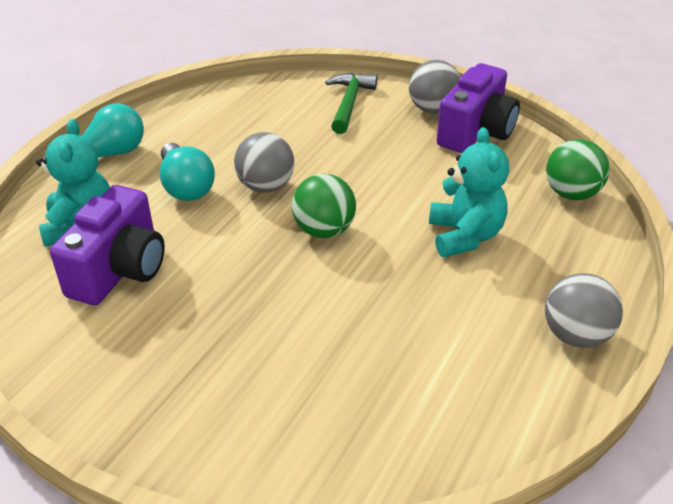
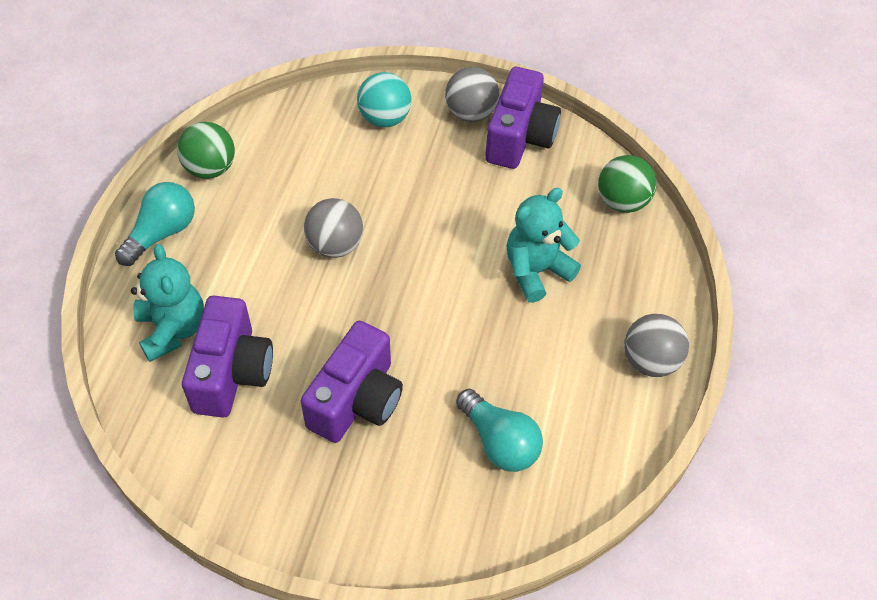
camera: 15 degrees left, 15 degrees up
turquoise light bulb [160,143,215,201] -> turquoise light bulb moved to [456,389,543,472]
green ball [292,174,356,238] -> green ball moved to [177,122,235,179]
green hammer [325,73,378,134] -> turquoise ball [357,72,411,127]
turquoise teddy bear [429,127,509,257] -> turquoise teddy bear turned 105 degrees counterclockwise [507,188,581,303]
none -> purple camera [301,321,403,443]

